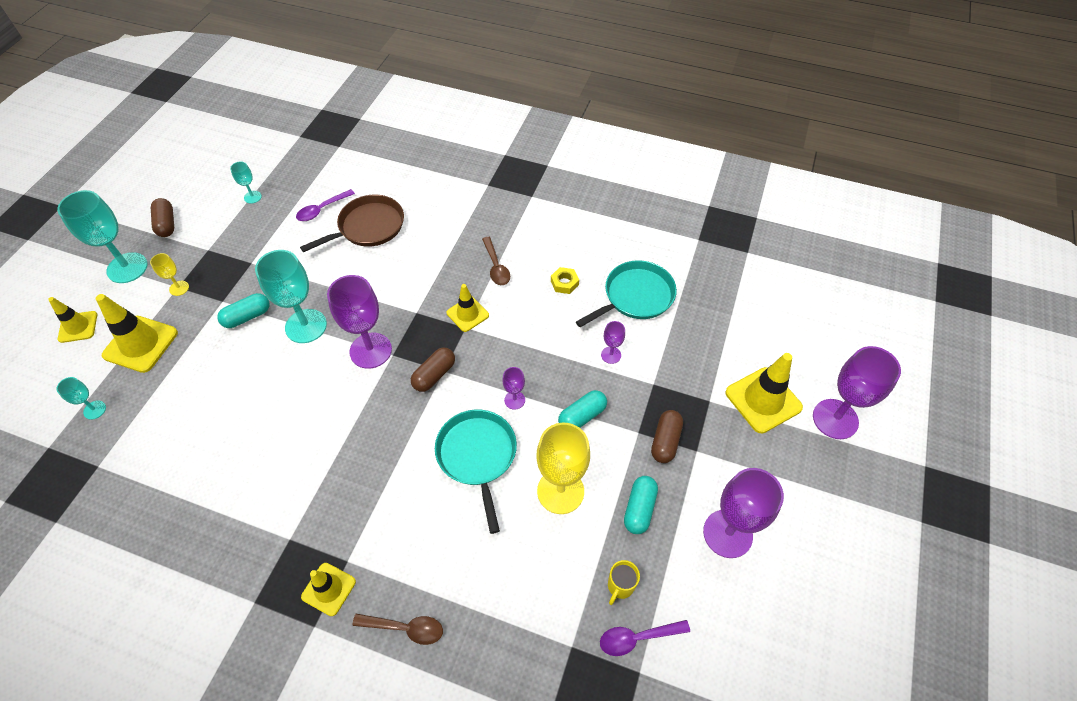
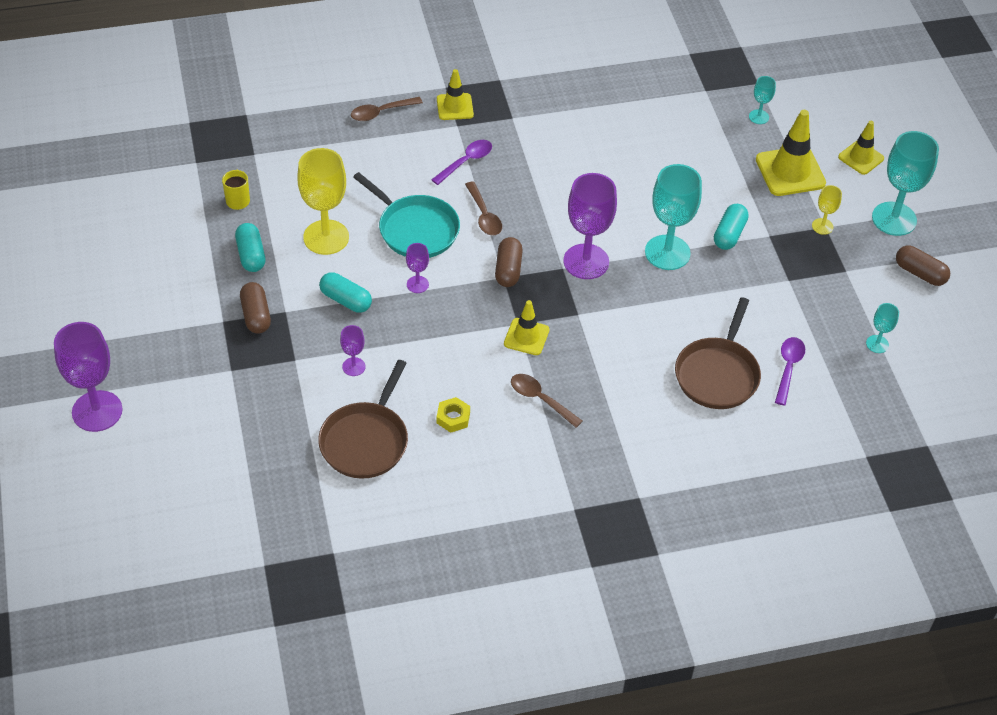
camera: 145 degrees right, 5 degrees down
turquoise capsule [558,390,607,428] -> turquoise capsule turned 75 degrees counterclockwise [319,272,372,313]
turquoise pan [576,260,677,327] -> brown pan [318,360,408,479]
purple spoon [600,620,690,656] -> purple spoon moved to [431,140,492,185]
purple goblet [703,468,784,558] -> none
yellow traffic cone [725,353,803,433] -> none
none -> brown spoon [465,181,502,236]

